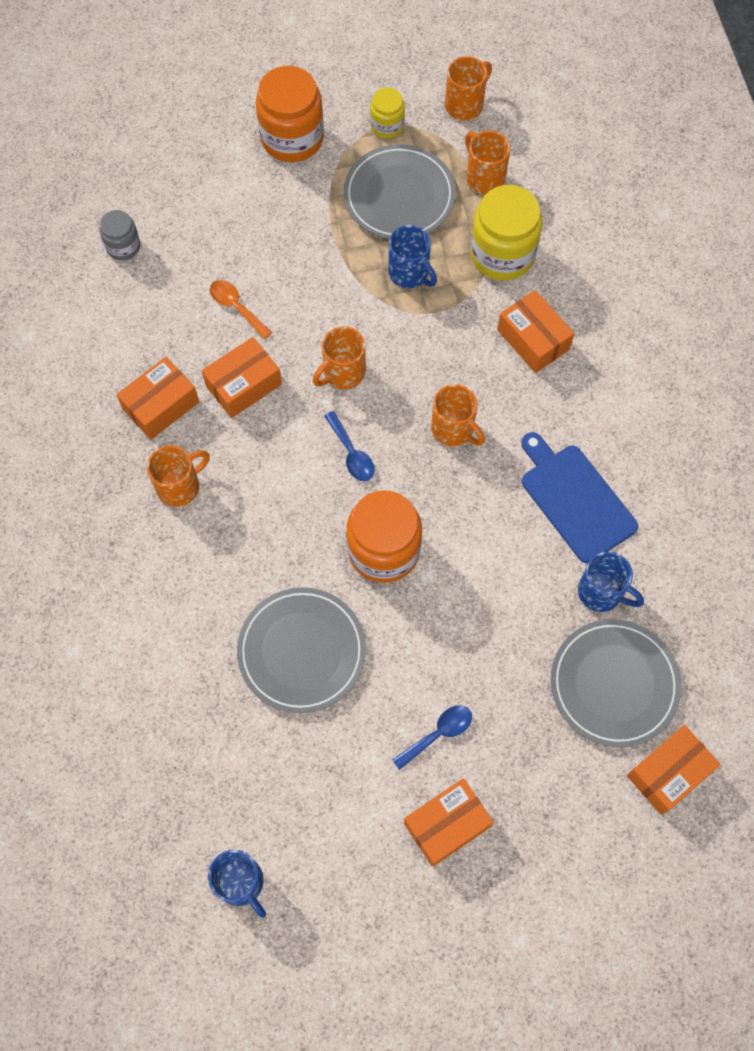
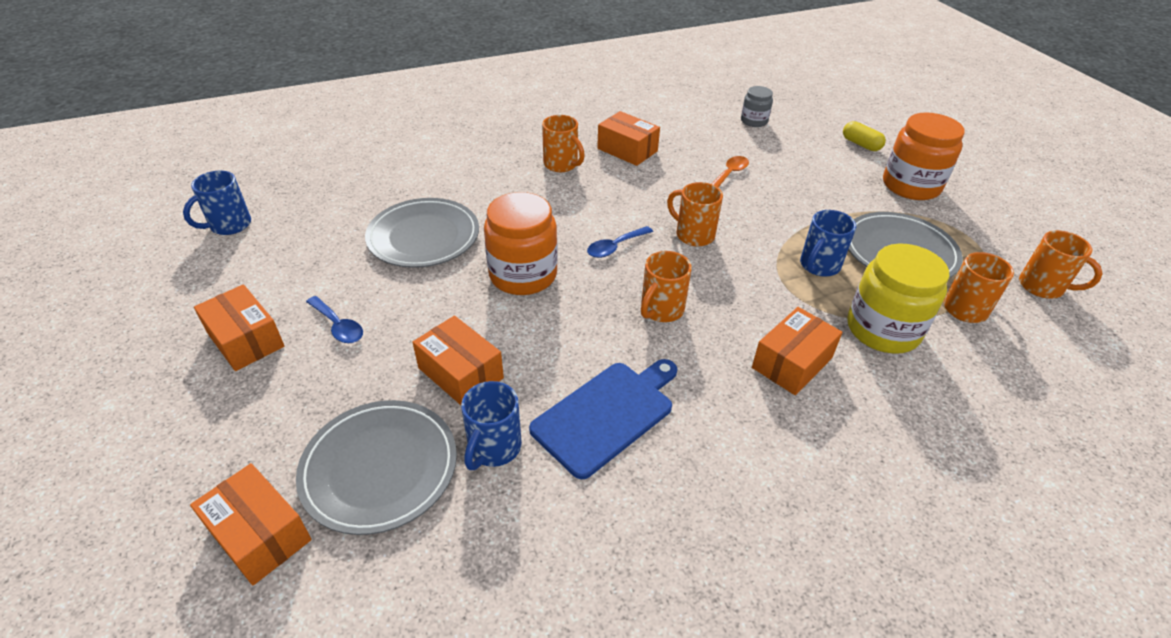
camera: 80 degrees right, 25 degrees down
orange box [202,337,282,418] -> orange box moved to [412,315,504,405]
yellow jar [370,88,405,138] -> none
none -> yellow capsule [843,121,886,151]

